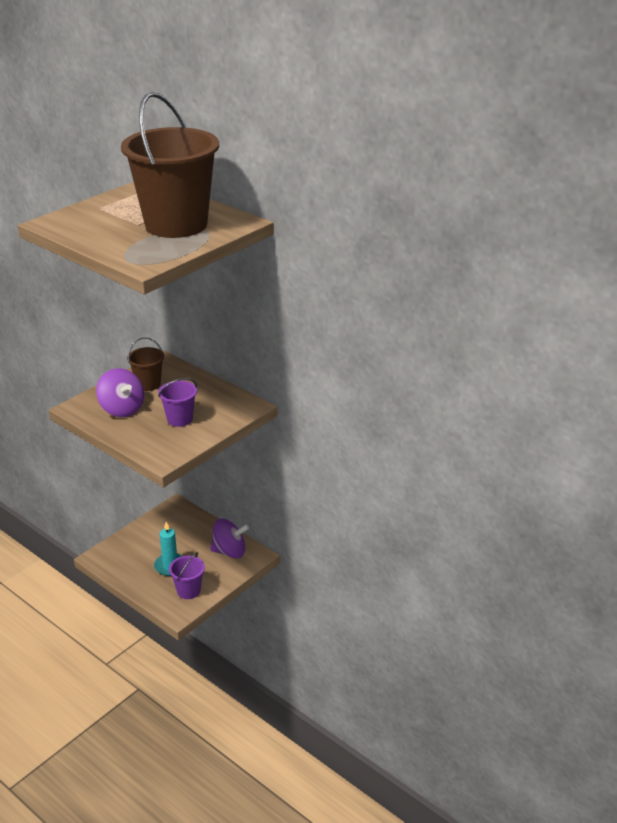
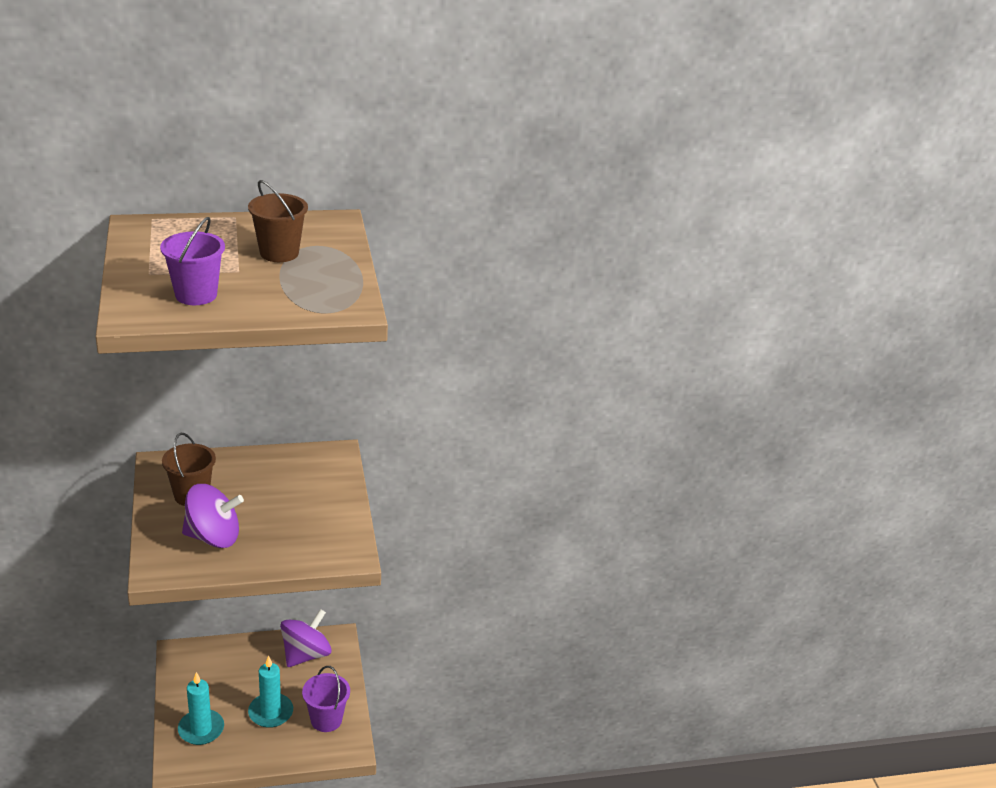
camera: 55 degrees left, 0 degrees up
brown bucket [121,92,219,238] -> brown bucket [248,180,308,262], size x0.45
purple bucket [158,378,197,427] -> purple bucket moved to [160,217,225,305]
none -> turquoise candle [178,672,224,745]

